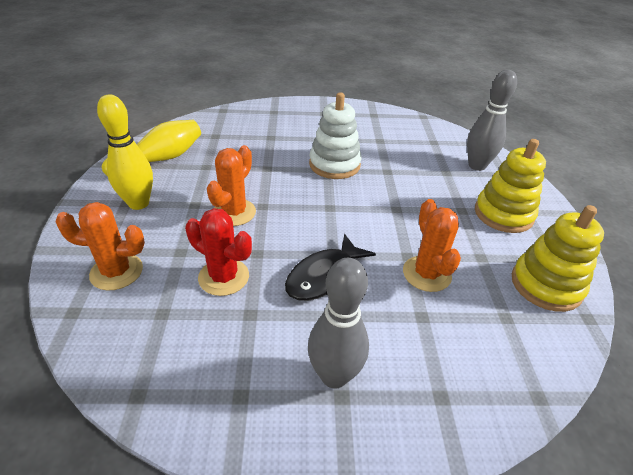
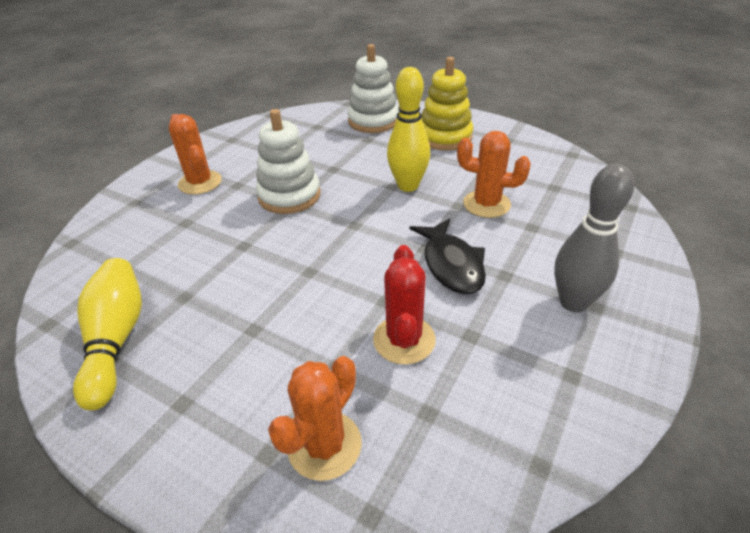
camera: 55 degrees left, 0 degrees up
yellow bowling pin [97,94,153,210] -> yellow bowling pin moved to [387,67,430,192]
red cactus [185,208,252,296] -> red cactus turned 60 degrees counterclockwise [373,245,436,365]
orange cactus [207,145,256,226] -> orange cactus moved to [169,114,222,195]
grey bowling pin [467,70,517,171] -> white stacking toy [348,44,399,133]
yellow stacking toy [512,205,604,312] -> none

